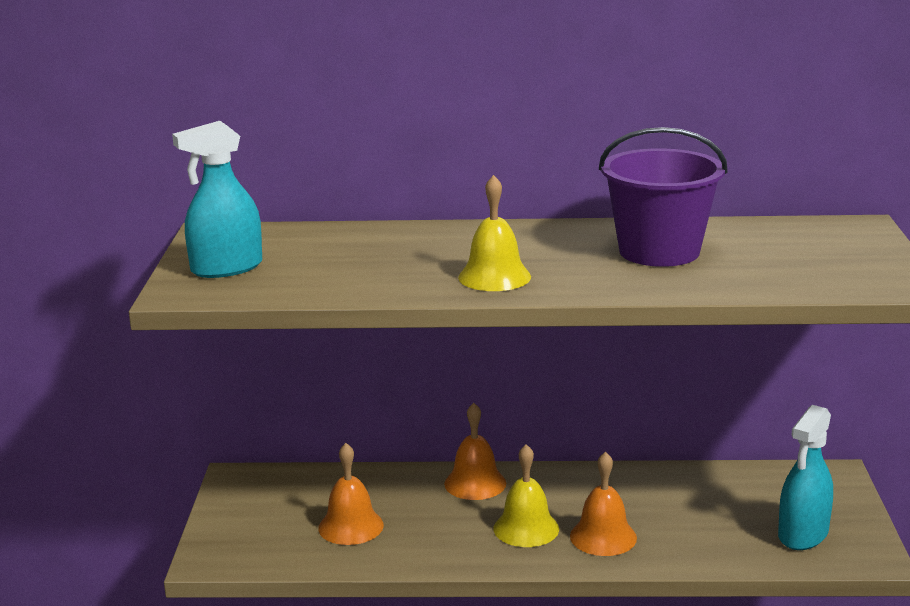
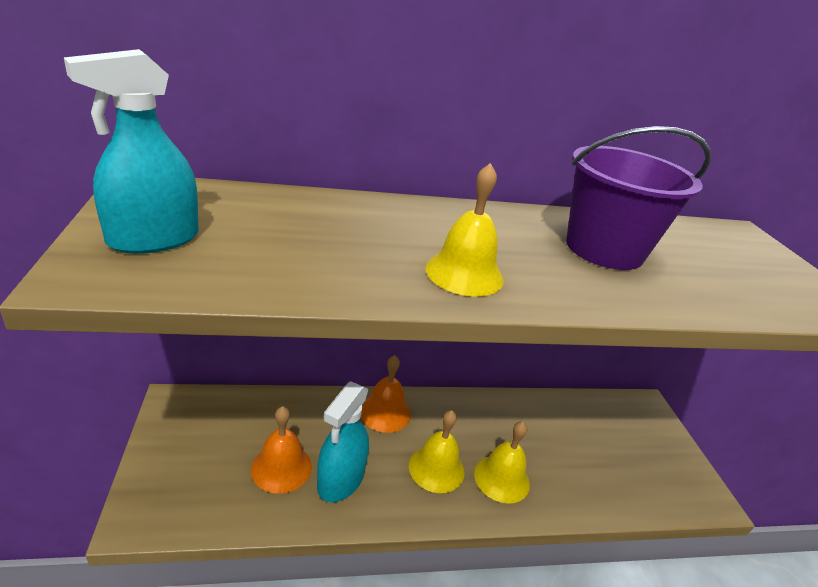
camera: 15 degrees left, 10 degrees up
orange bell [570,452,637,556] -> yellow bell [474,421,530,504]
turquoise spray bottle [778,405,833,550] -> turquoise spray bottle moved to [317,381,369,502]

